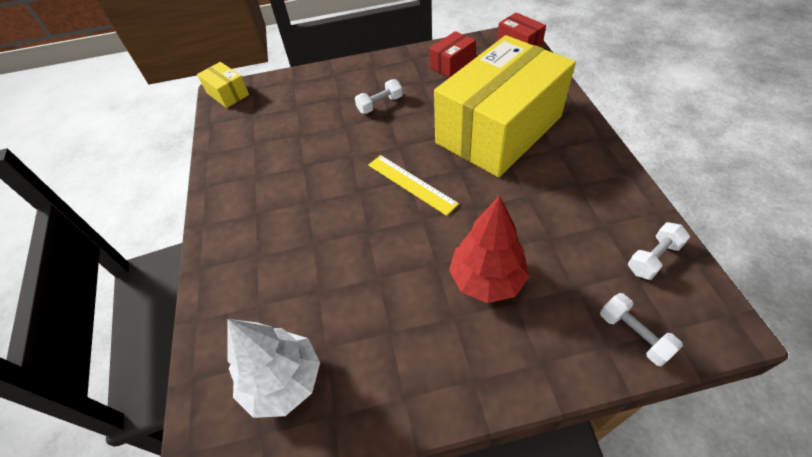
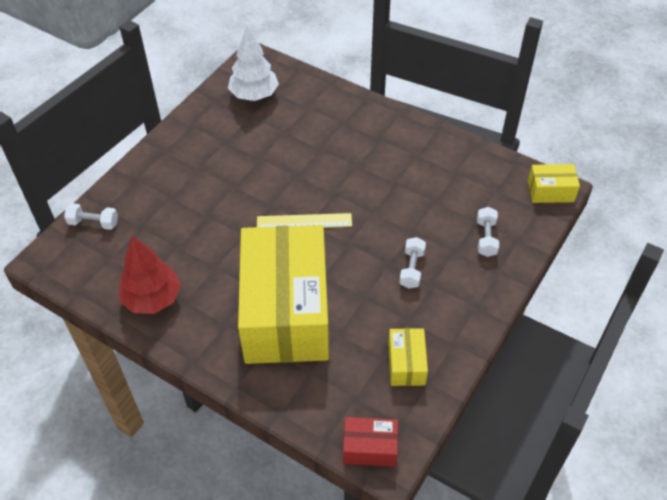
camera: 130 degrees right, 0 degrees up
red box [429,31,476,78] -> yellow box [388,328,428,386]
red tree [449,195,529,303] -> red tree moved to [119,236,181,314]
white dumbbell [628,222,690,280] -> white dumbbell moved to [477,207,499,257]

